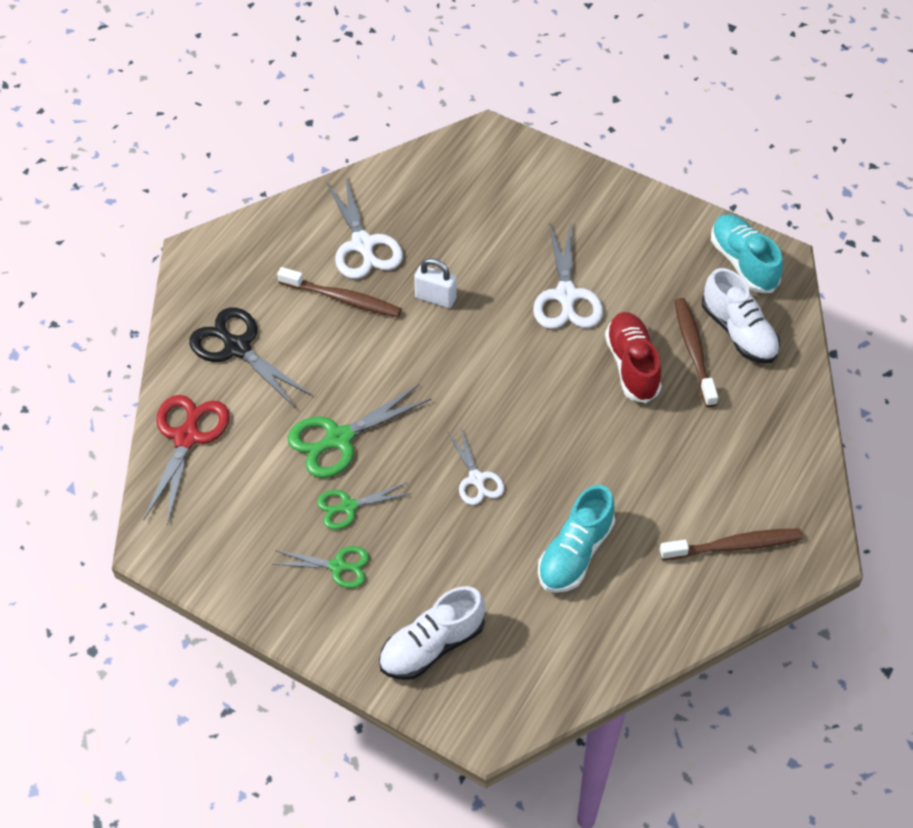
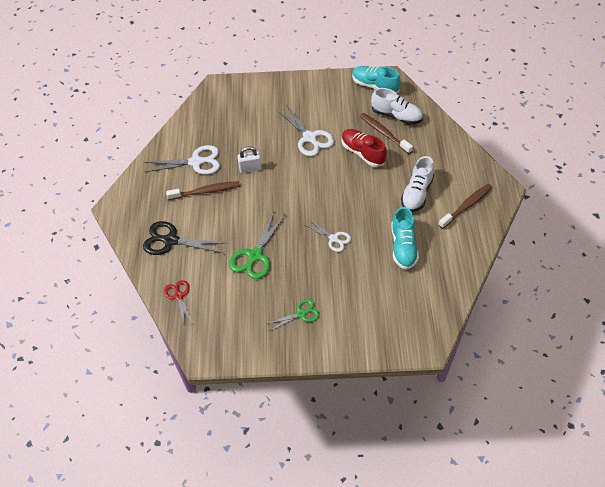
camera: 30 degrees left, 0 degrees up
red scissors [144,395,230,526] -> red scissors [164,280,193,326], size x0.61
green scissors [317,483,412,530] -> none
white scissors [325,175,403,279] -> white scissors turned 45 degrees counterclockwise [144,145,220,175]
white shoe [379,586,485,680] -> white shoe moved to [401,156,434,212]

